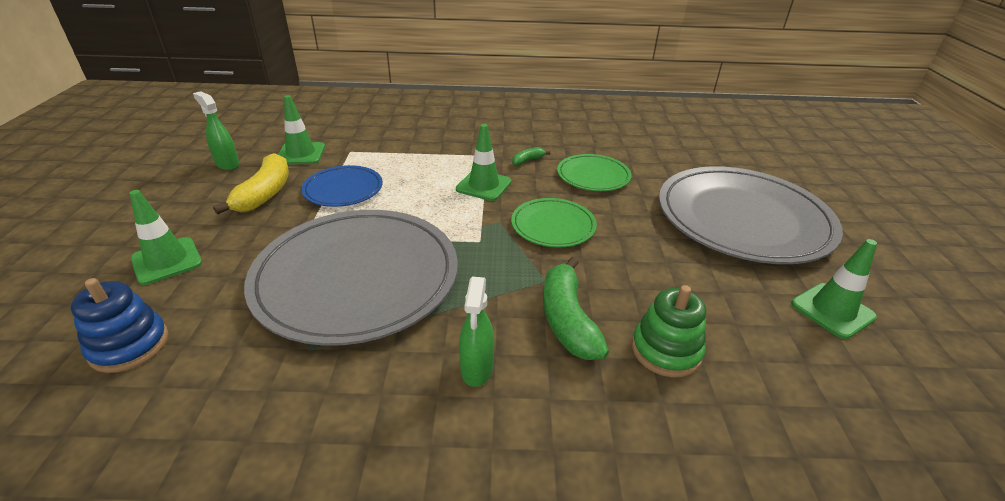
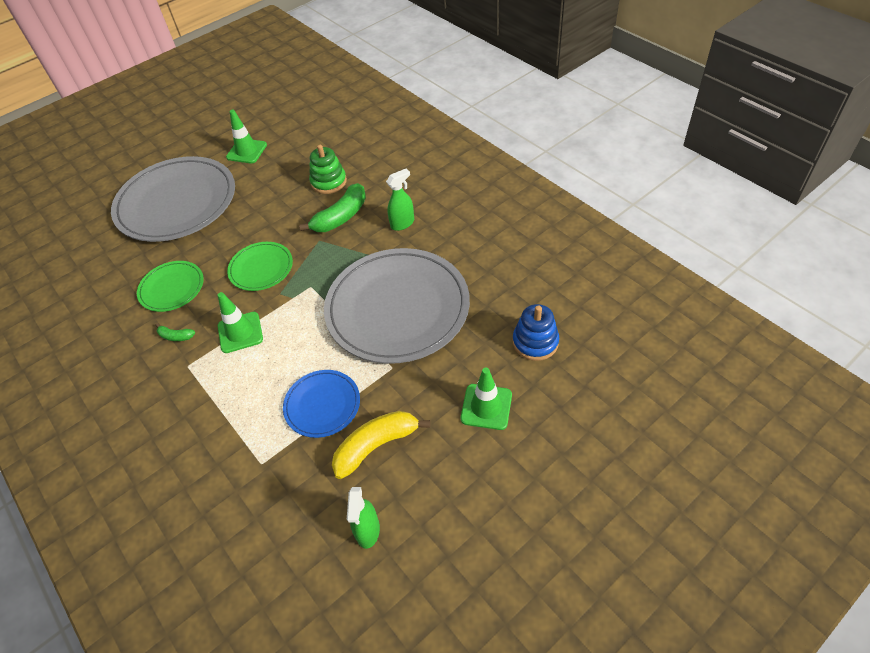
camera: 125 degrees left, 15 degrees up
green traffic cone [278,95,325,164] -> none

